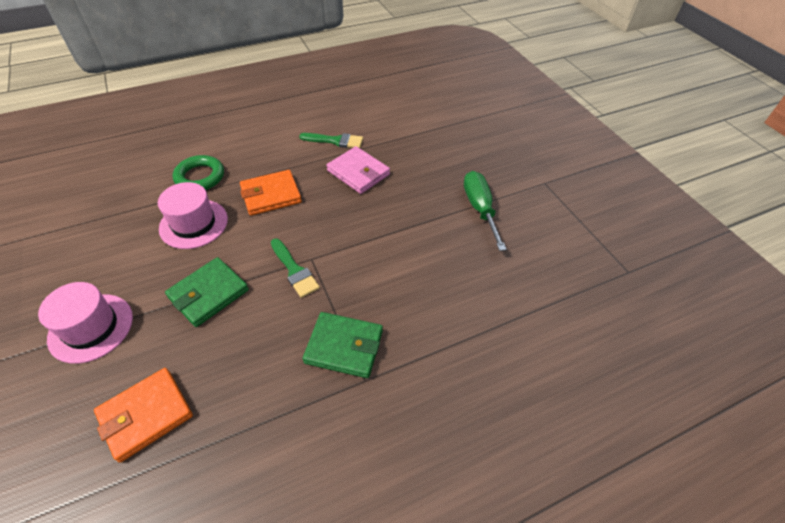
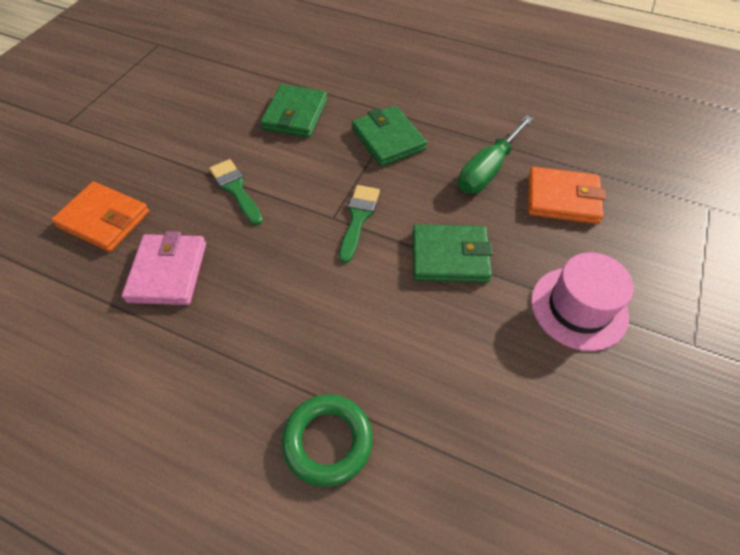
camera: 130 degrees left, 5 degrees up
pink hat [158,182,228,249] -> none
orange wallet [240,170,302,216] -> orange wallet moved to [51,181,149,252]
green brush [299,133,363,148] -> green brush moved to [209,159,263,226]
green screwdriver [464,171,507,251] -> green screwdriver moved to [458,115,534,194]
none -> green wallet [260,84,328,138]

